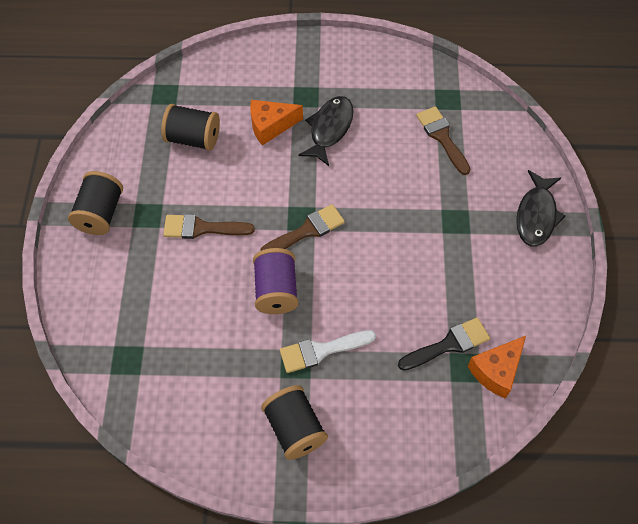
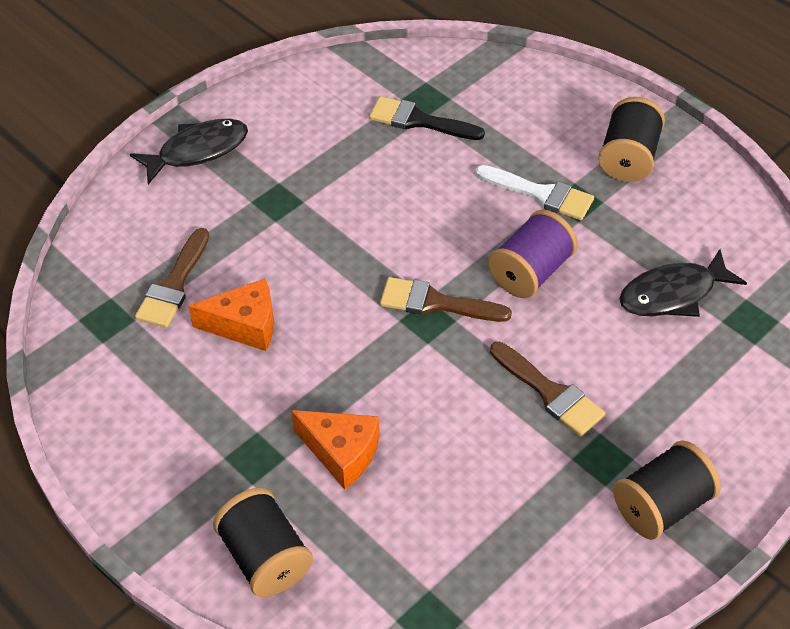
camera: 135 degrees left, 10 degrees down
black spool [161,104,220,151] -> black spool moved to [213,488,313,597]
black fish [298,96,354,166] -> black fish moved to [619,249,747,317]
orange cheese [468,336,526,399] -> orange cheese moved to [188,278,274,351]

